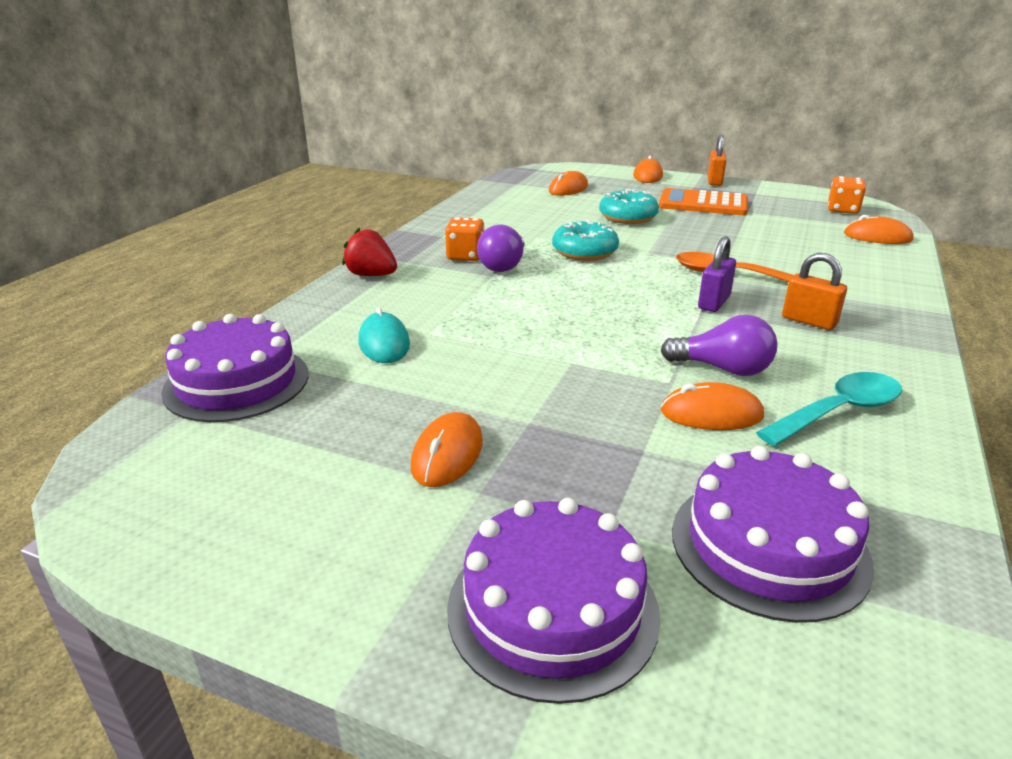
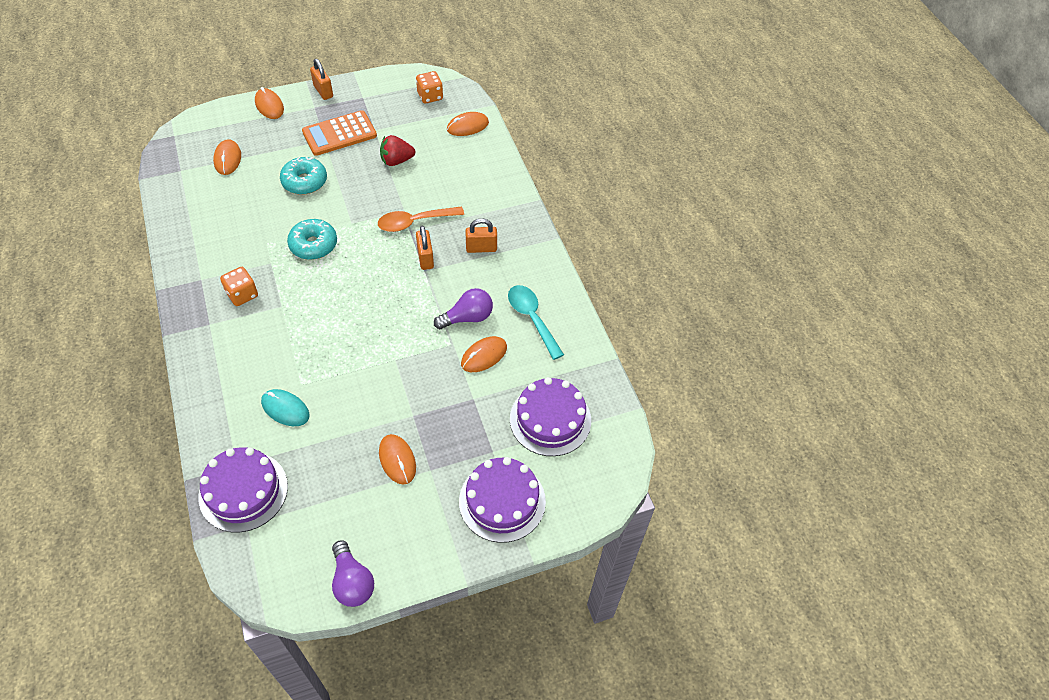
camera: 45 degrees left, 25 degrees up
red strawberry [342,228,397,276] -> red strawberry moved to [380,135,415,166]
purple light bulb [477,225,525,272] -> purple light bulb moved to [332,540,374,607]
purple padlock [698,236,736,312] -> orange padlock [416,226,434,270]
turquoise spoon [756,372,902,446] -> turquoise spoon turned 45 degrees counterclockwise [508,285,564,360]

